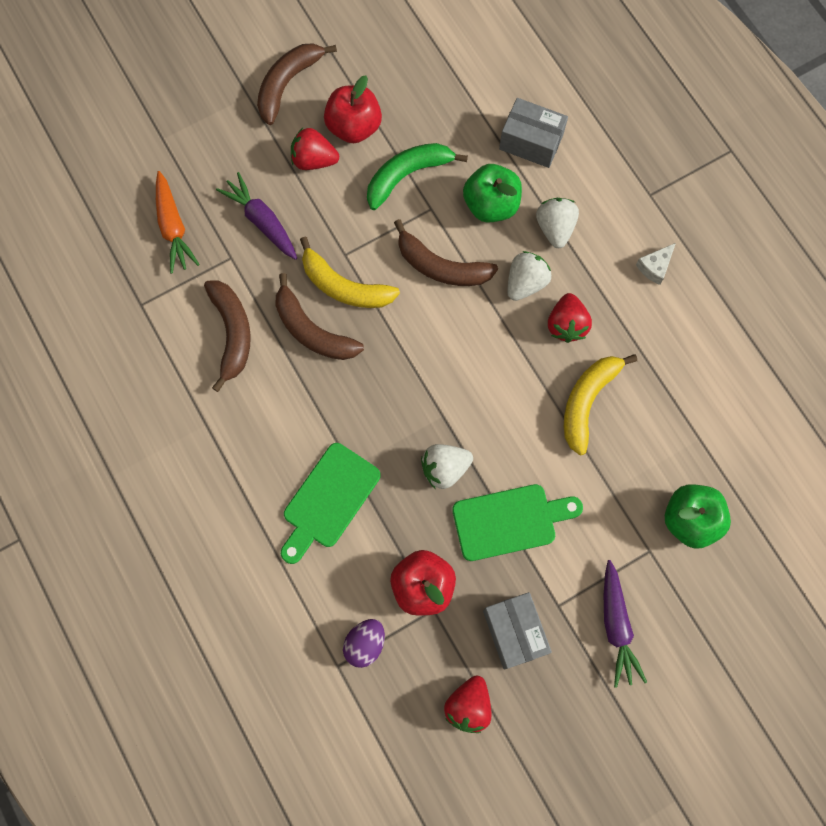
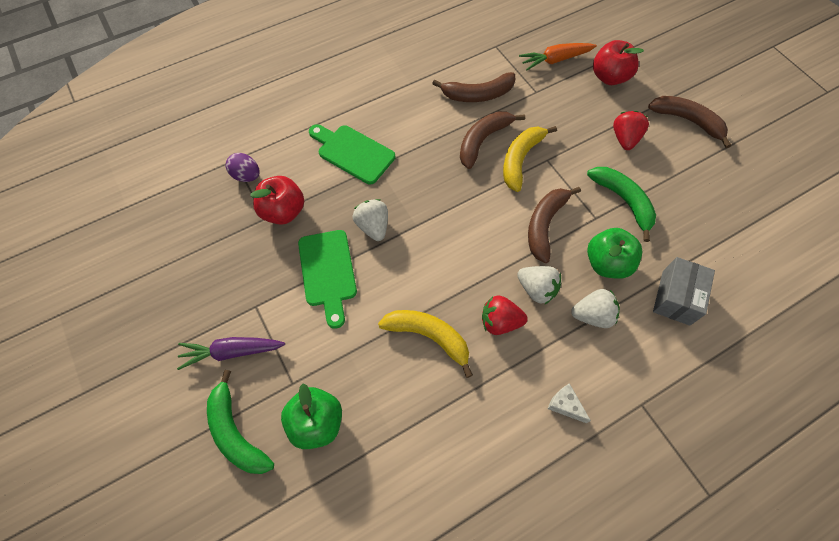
camera: 90 degrees right, 10 degrees down
purple carrot [216,172,297,260] -> none
red apple [324,76,382,143] -> red apple moved to [593,40,644,85]
red strawberry [444,676,491,733] -> none
grey box [483,592,552,669] -> none
none -> green banana [207,370,274,474]

